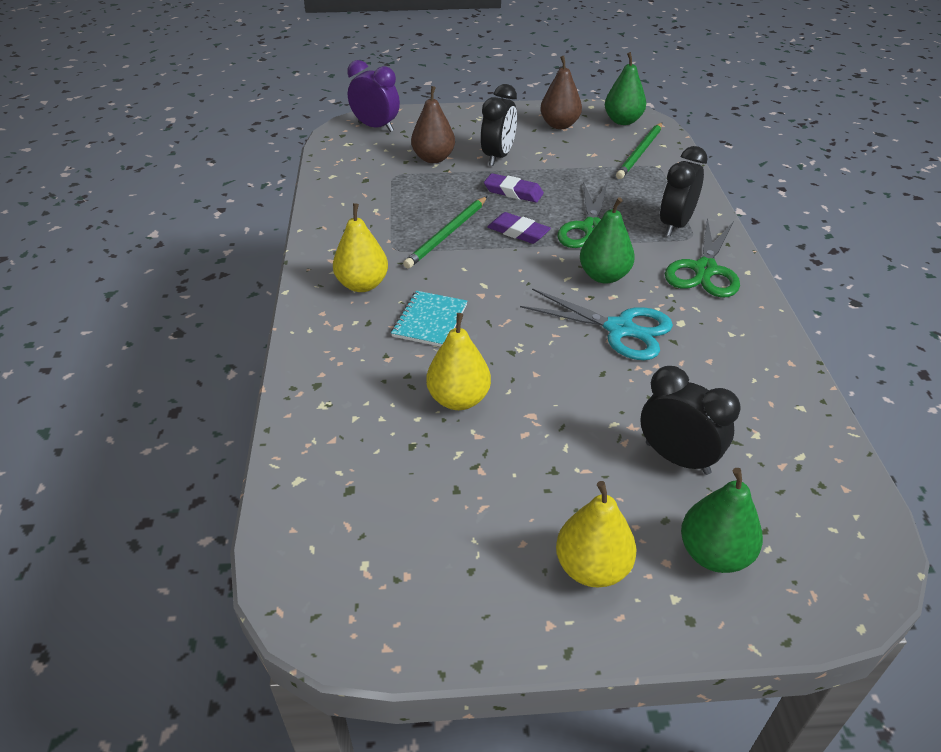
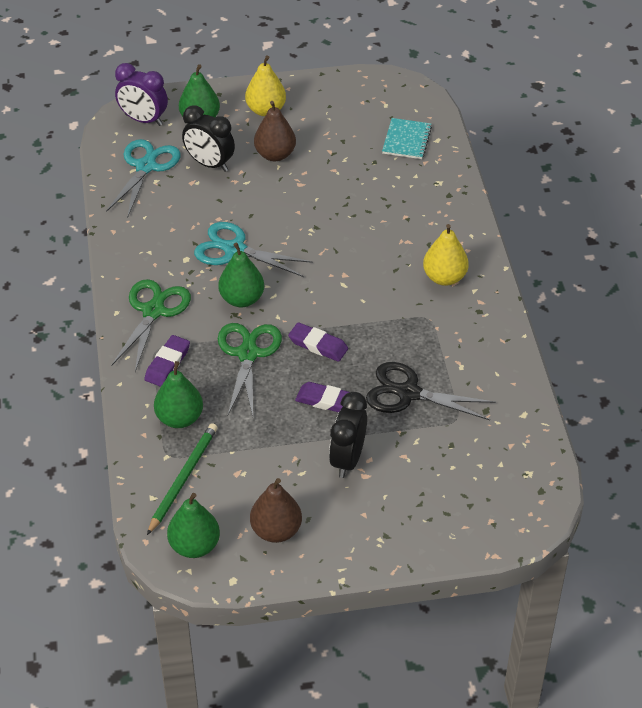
camera: 175 degrees right, 5 degrees up
purple clock [347,60,400,132] -> purple clock moved to [115,63,168,126]
turquoise notebook [391,291,467,347] -> turquoise notebook moved to [382,118,432,159]
green pencil [403,196,487,269] -> none
brown pear [411,86,455,163] -> brown pear moved to [254,101,296,161]
yellow pear [426,313,491,410] -> none
black clock [660,146,708,236] -> purple eraser [144,335,190,387]
none -> turquoise scissors [106,139,181,216]
none -> green pear [154,361,203,428]
none -> black scissors [366,362,496,420]

